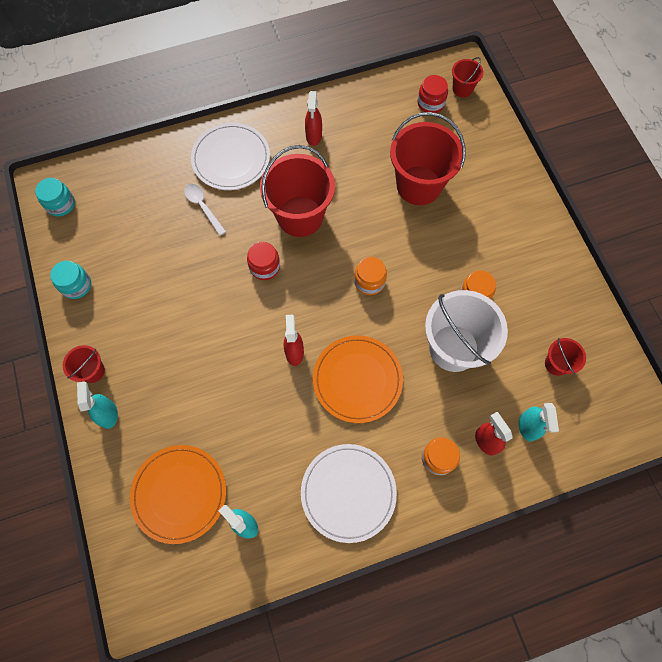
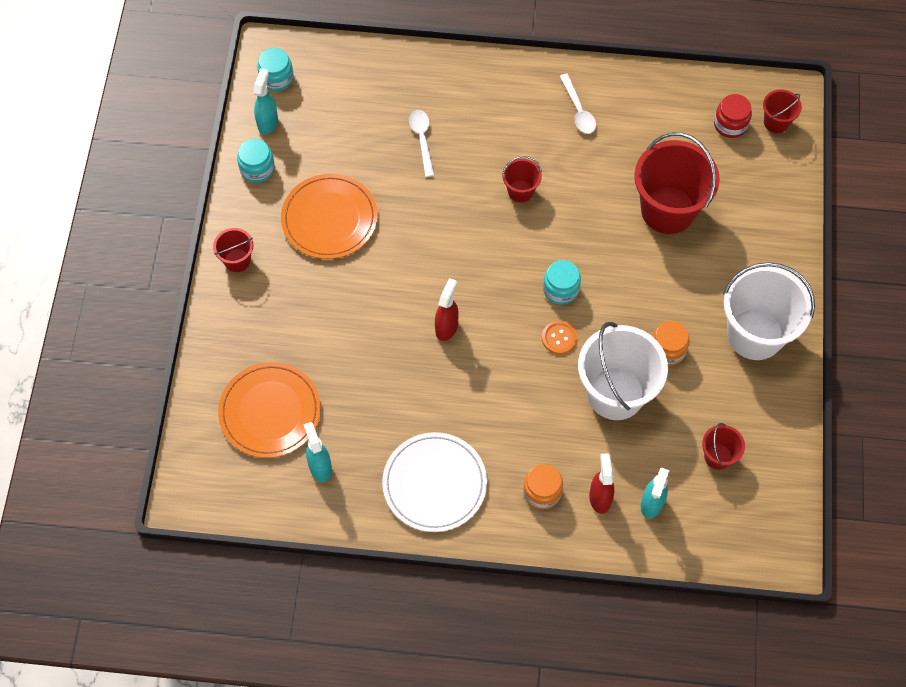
camera: 25 degrees right, 5 degrees down
turquoise spray bottle [77,381,118,429] -> turquoise spray bottle moved to [253,68,278,135]
white plate [191,123,270,190] -> none
red jar [247,242,280,280] -> none
red bucket [260,145,335,237] -> red bucket [502,156,542,203], size x0.48
red spray bottle [305,91,322,146] -> white spoon [560,74,596,134]
orange plate [313,335,403,423] -> orange plate moved to [281,174,378,259]
orange jar [354,257,387,295] -> turquoise jar [543,260,581,305]
none -> orange button [542,321,577,354]
none -> white bucket [723,262,815,360]

